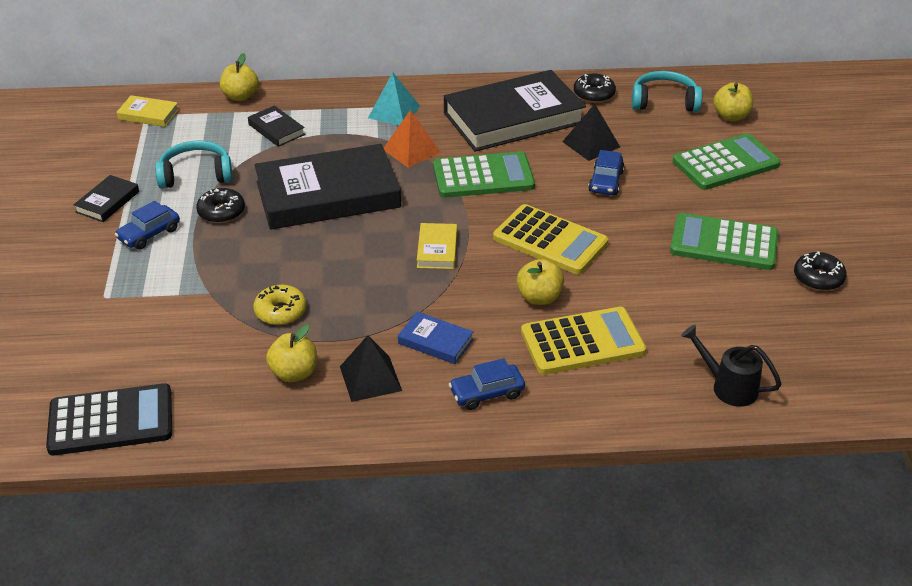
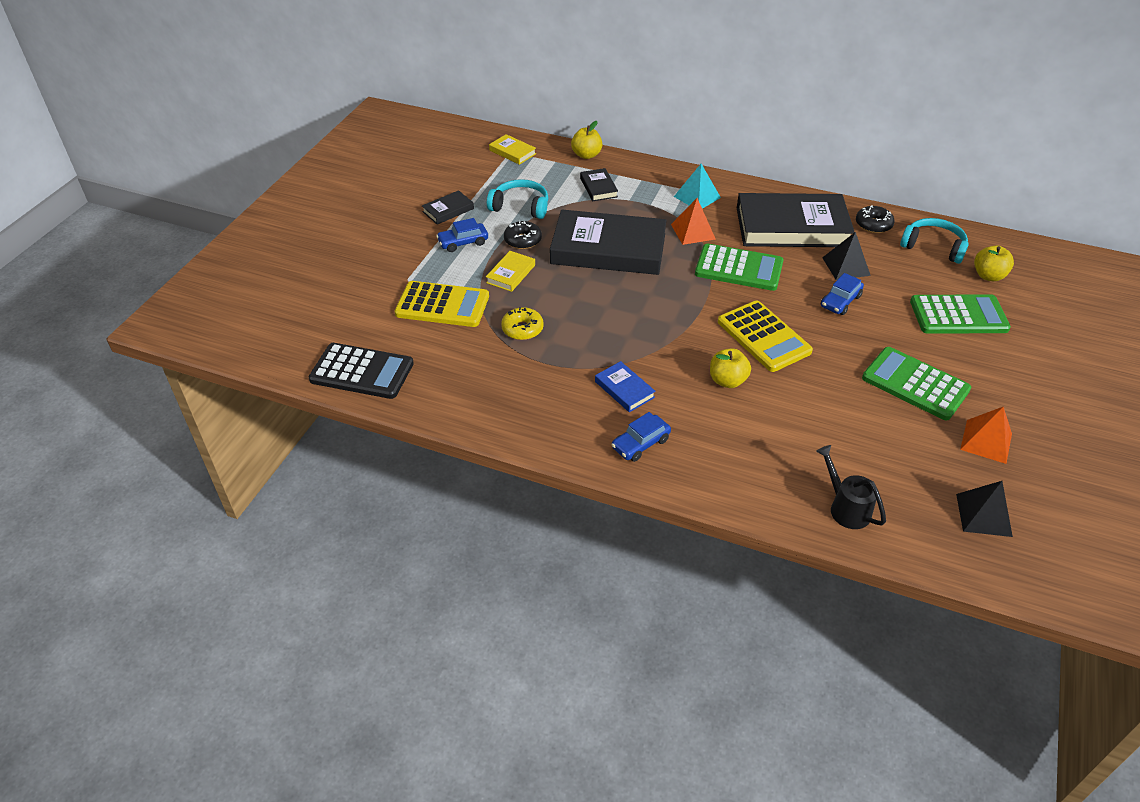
camera: 25 degrees right, 5 degrees up
yellow apple [266,324,317,382] -> none
black pyramid [340,335,402,402] -> black pyramid moved to [956,481,1013,537]
yellow book [417,223,457,269] -> yellow book moved to [486,251,535,292]
blue car [449,358,525,410] -> blue car turned 45 degrees counterclockwise [611,412,671,462]
yellow calculator [521,307,646,375] -> yellow calculator moved to [394,281,489,327]
black donut [794,251,847,291] -> orange pyramid [960,407,1012,464]

